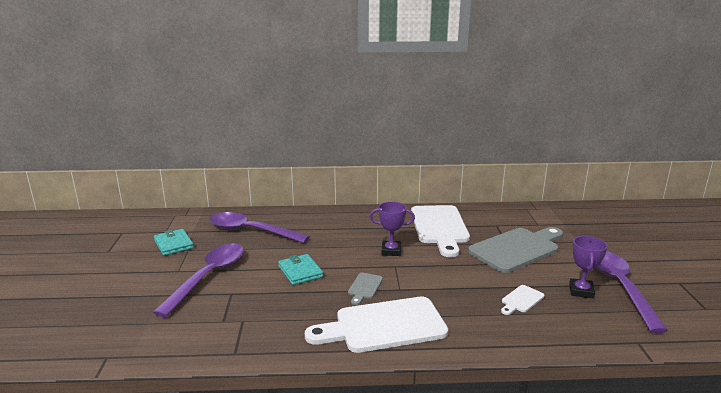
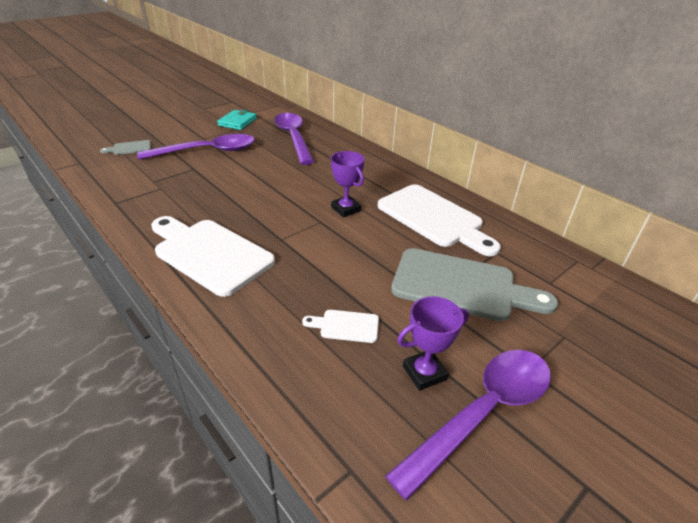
camera: 50 degrees right, 15 degrees up
turquoise wallet [278,254,323,285] -> none
grey cutting board [348,273,383,305] -> grey cutting board moved to [100,140,151,155]
white cutting board [411,205,470,257] -> white cutting board turned 90 degrees counterclockwise [378,184,501,256]

